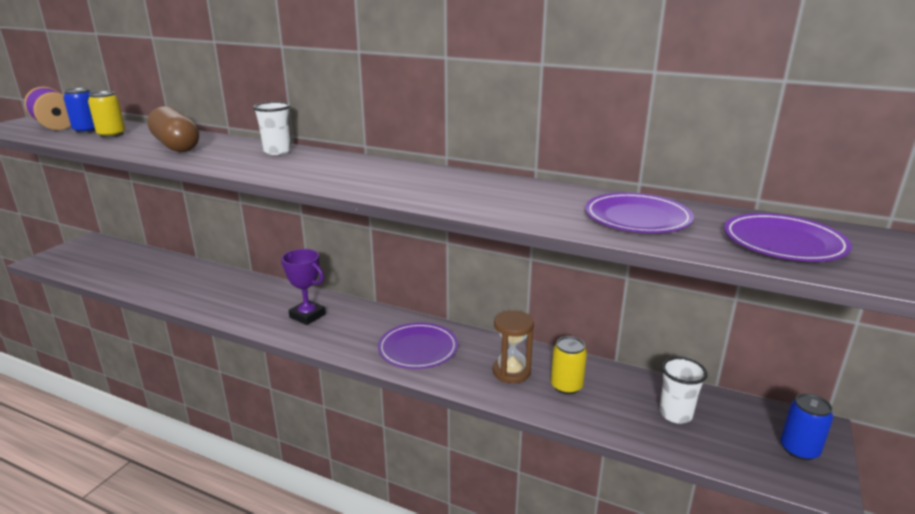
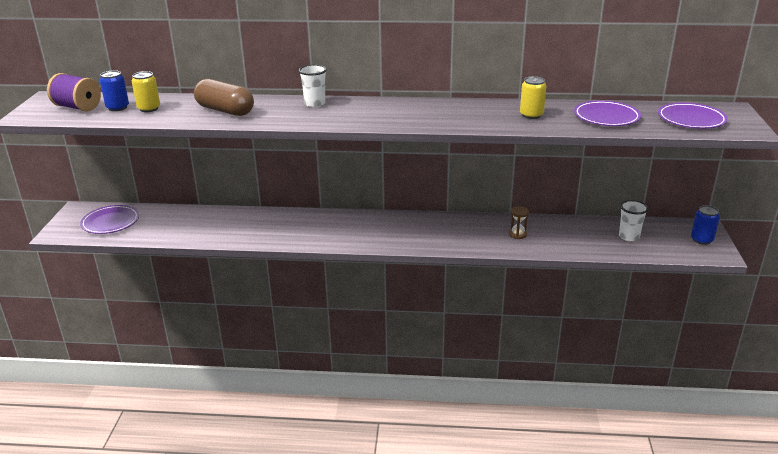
camera: 20 degrees left, 5 degrees up
purple trophy [281,249,326,325] -> none
purple plate [378,323,458,369] -> purple plate moved to [80,205,139,234]
brown hourglass [493,310,534,383] -> brown hourglass [509,206,529,239], size x0.66
yellow can [551,336,587,394] -> yellow can moved to [520,76,546,119]

